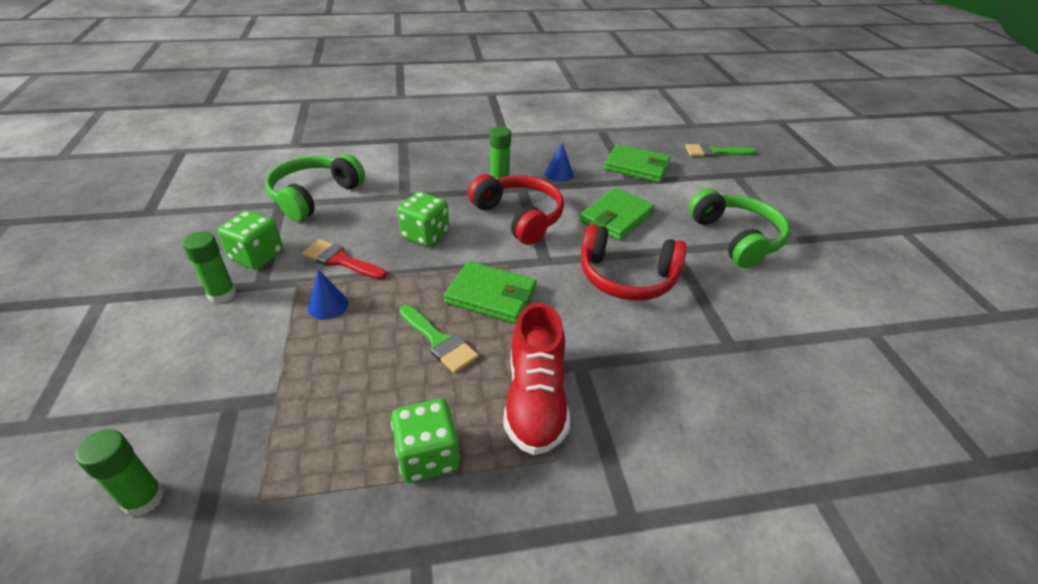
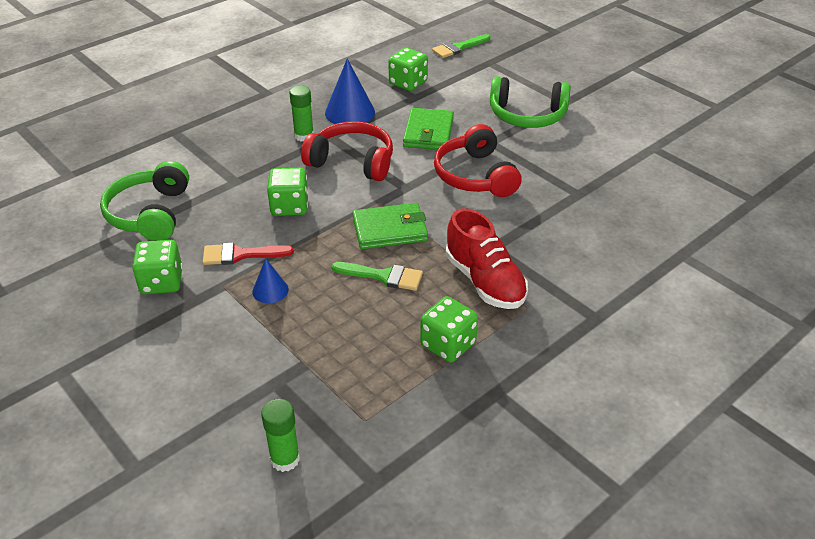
camera: 30 degrees left, 0 degrees up
green glue stick [183,231,236,303] -> none
blue cone [545,143,574,182] -> blue cone [325,58,375,124], size x1.78
red headphones [581,224,687,301] -> red headphones turned 90 degrees clockwise [434,124,522,197]
green wallet [604,144,671,183] -> green dice [388,48,428,91]
green headphones [688,189,790,268] -> green headphones turned 150 degrees clockwise [490,76,571,128]

